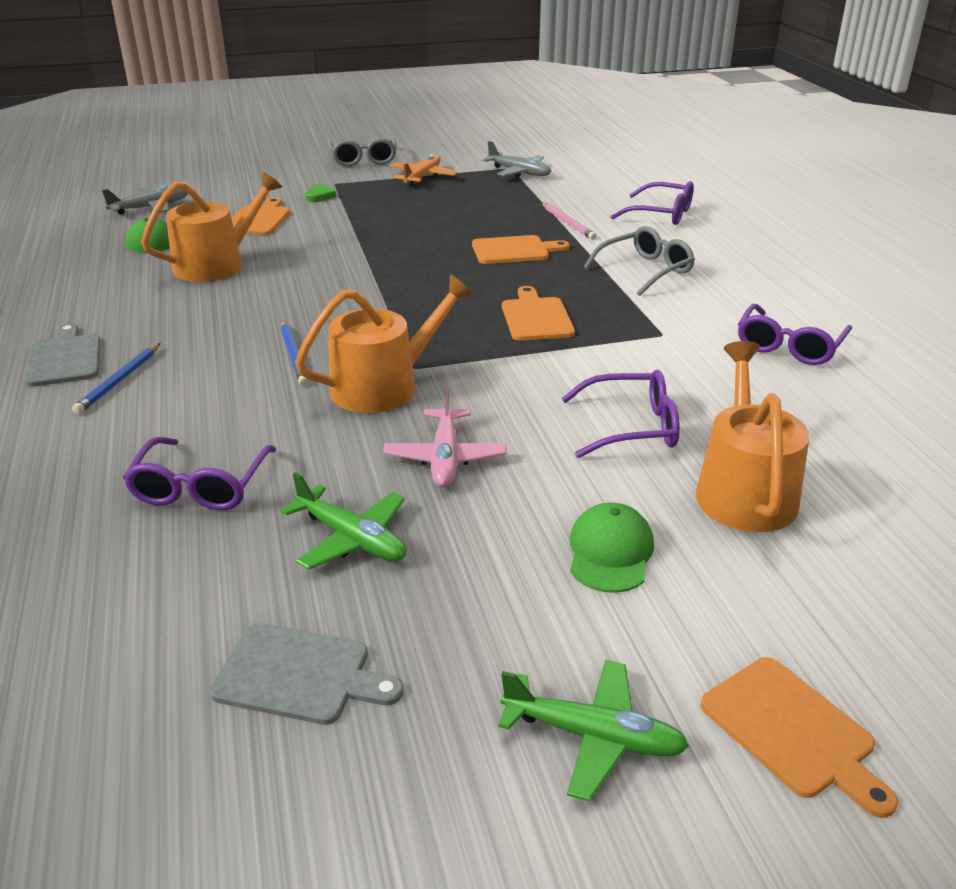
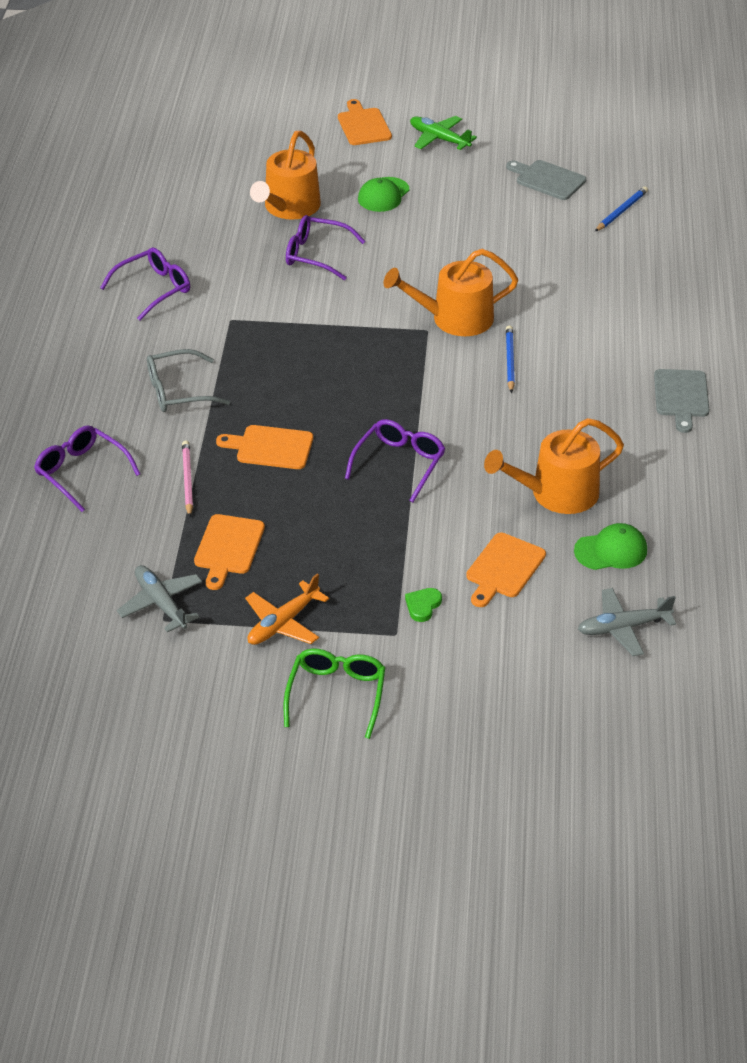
camera: 160 degrees left, 10 degrees up
blue pencil [72,343,160,414] -> blue pencil moved to [595,186,648,231]
purple glasses [123,437,277,510] -> purple glasses moved to [345,419,445,503]
green plane [281,472,407,570] -> none
grey glasses [328,137,397,167] -> green glasses [284,649,385,739]
pink plane [383,386,507,487] -> none
orange cutting board [502,286,575,341] -> orange cutting board moved to [194,514,265,590]

